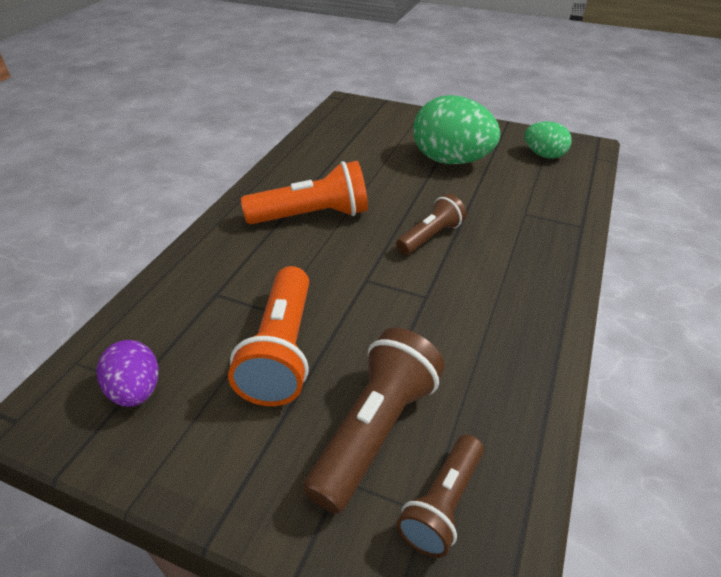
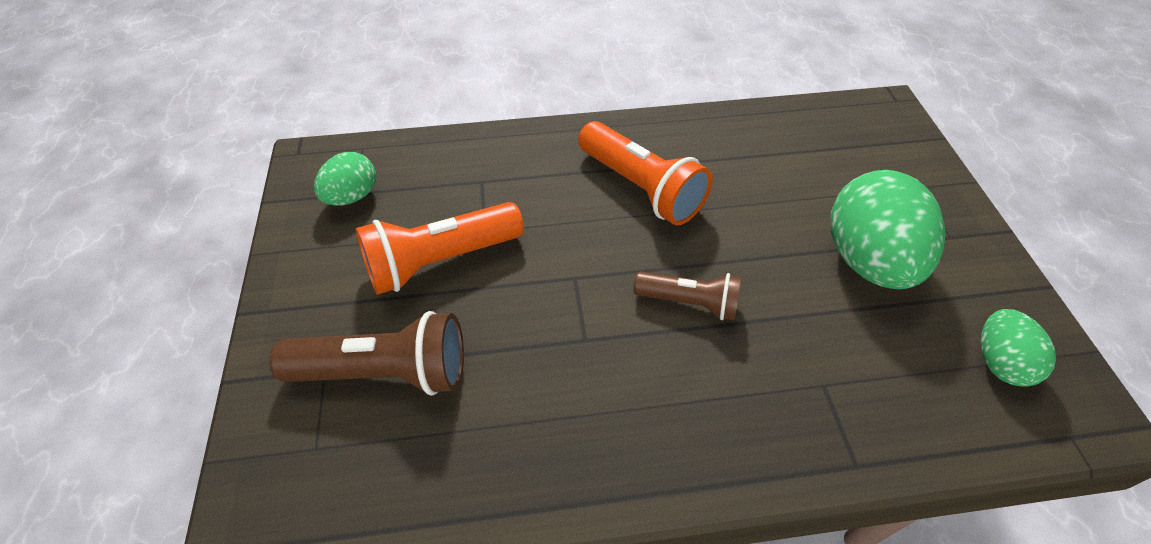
camera: 60 degrees right, 10 degrees up
purple egg [97,340,159,407] -> green egg [314,152,376,206]
brown flashlight [397,435,484,558] -> none

